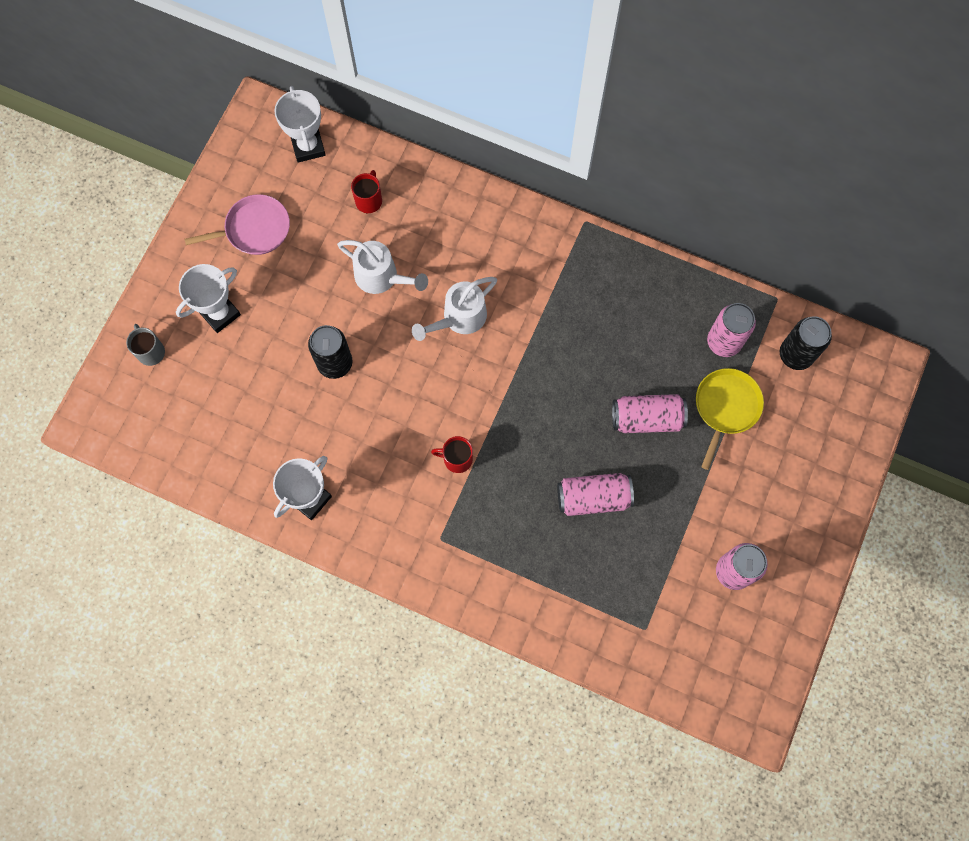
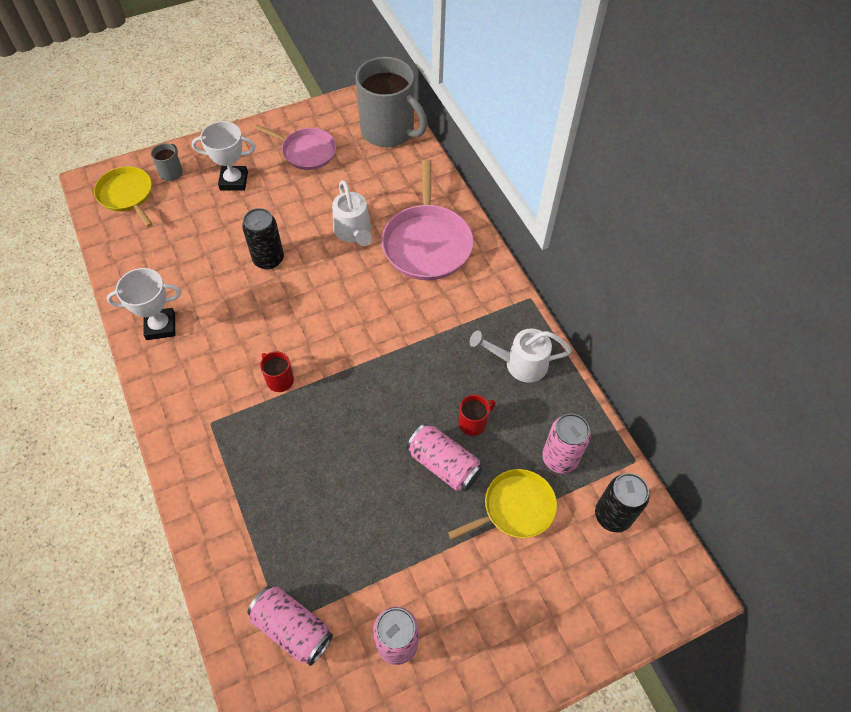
camera: 40 degrees right, 15 degrees down
white trophy [274,86,326,163] -> grey mug [355,57,427,147]
red mug [351,170,382,213] -> red mug moved to [458,395,496,436]
white watering can [412,277,497,341] -> white watering can moved to [470,328,572,383]
pink can [557,473,634,516] -> pink can moved to [248,586,333,666]
none -> yellow pan [94,166,153,227]
none -> pink pan [381,160,473,280]

